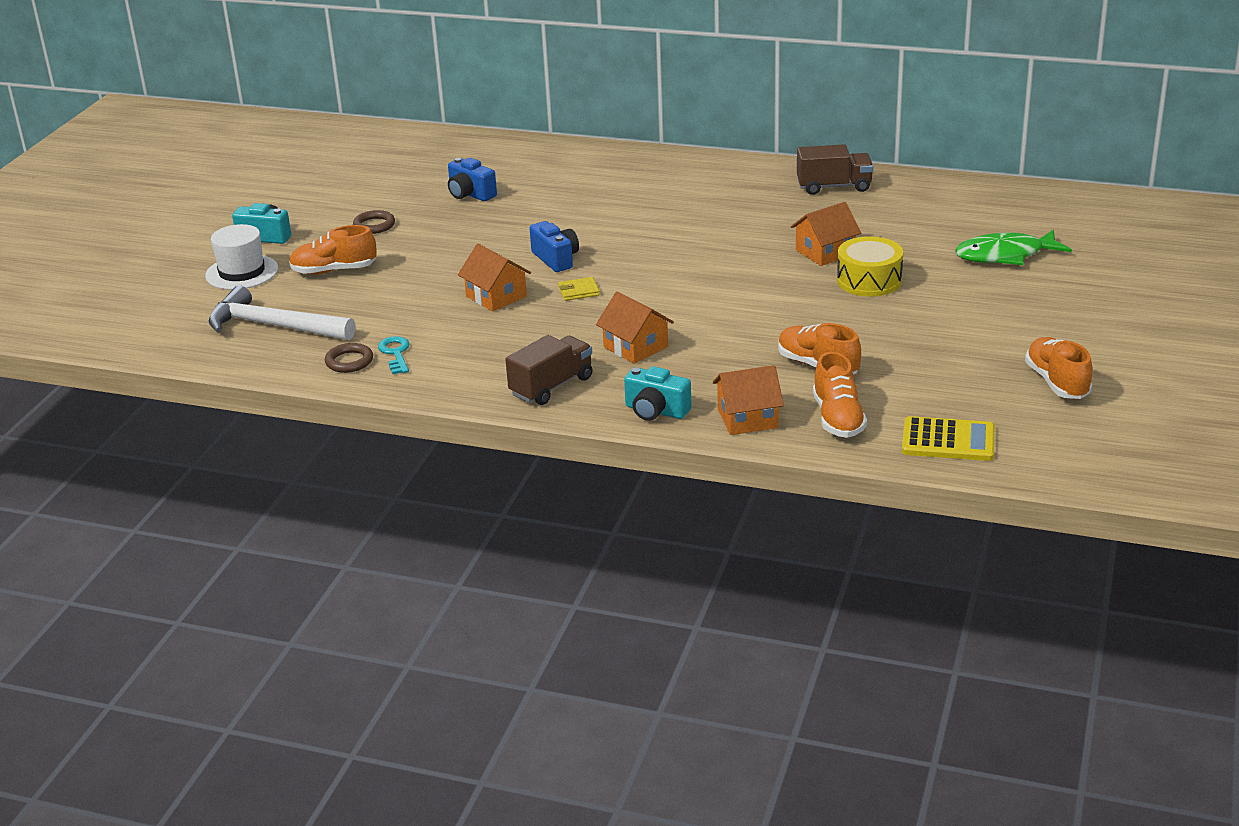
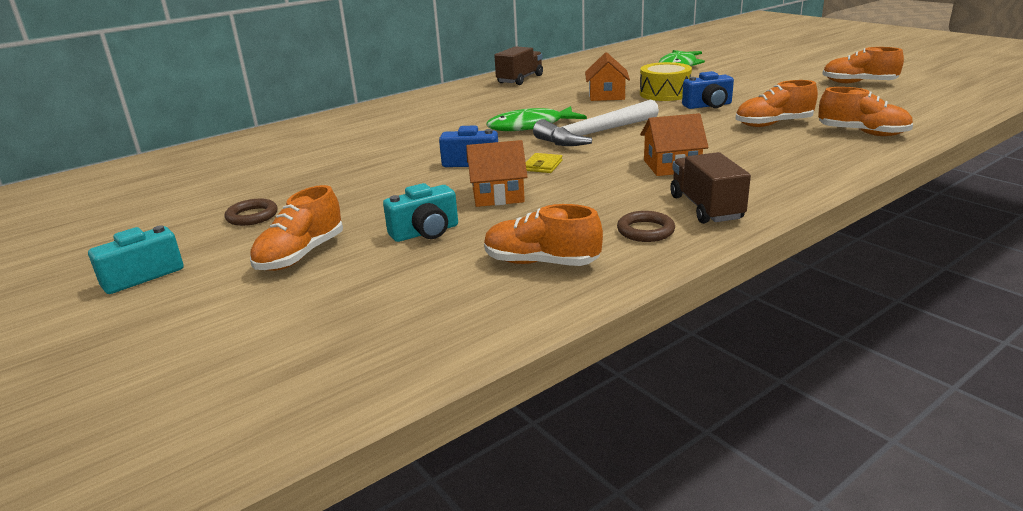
camera: 55 degrees left, 5 degrees down
white hat [205,224,278,290] -> none
white hammer [209,286,355,340] -> white hammer moved to [533,100,659,146]
brown ring [325,343,373,373] -> brown ring moved to [617,211,675,242]
turquoise key [378,336,410,374] -> orange shoe [484,204,603,266]
blue camera [448,158,497,201] -> blue camera moved to [682,71,734,109]
turquoise camera [624,366,691,421] -> turquoise camera moved to [383,183,458,242]
orange house [713,365,784,435] -> none
yellow calculator [902,416,995,461] -> none
none -> green fish [486,106,587,131]

